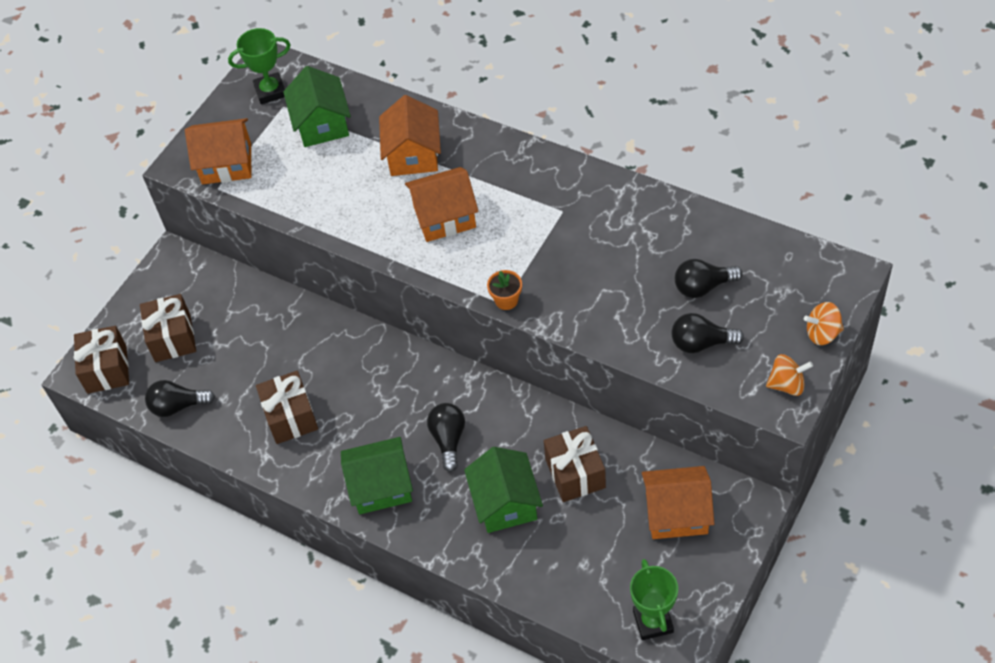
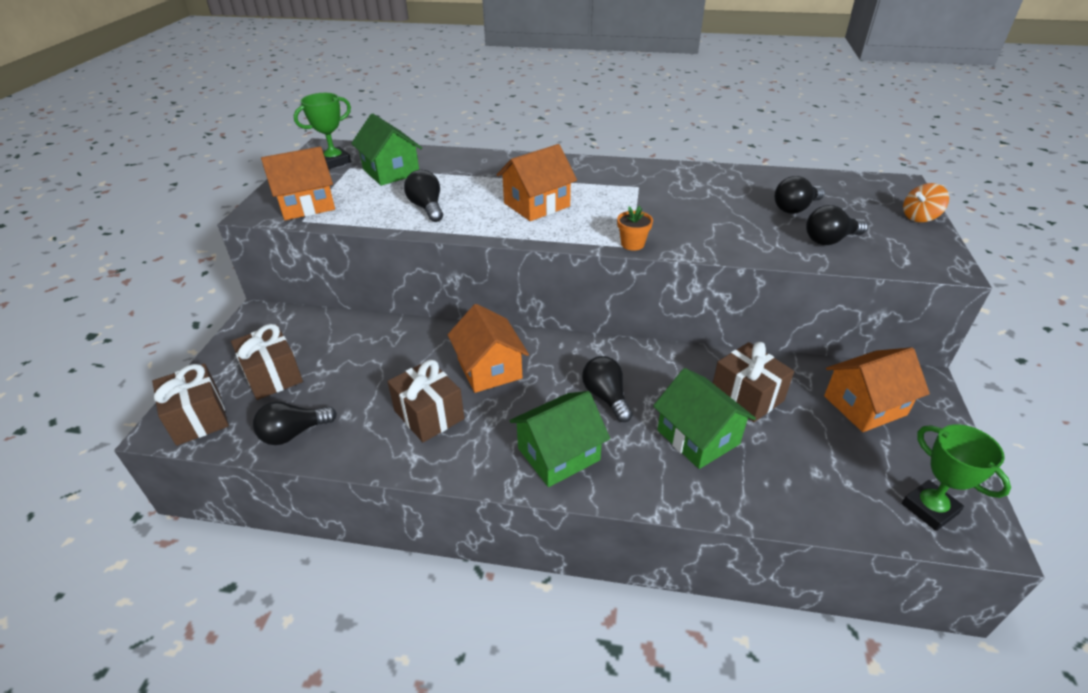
camera: 25 degrees left, 15 degrees down
orange house [379,95,441,176] -> orange house moved to [448,304,529,393]
orange spinning top [766,354,813,396] -> none
none -> black light bulb [404,170,443,222]

